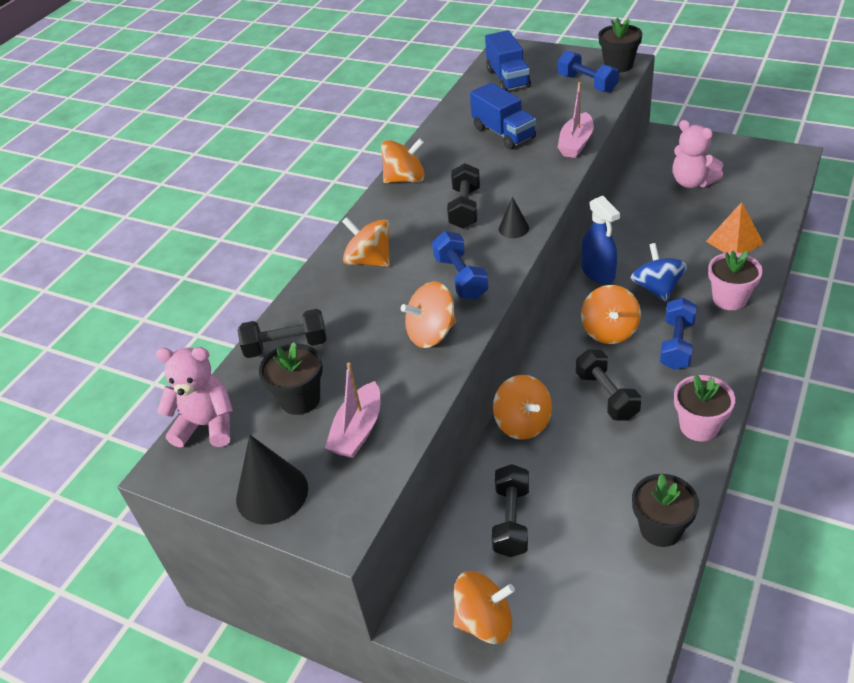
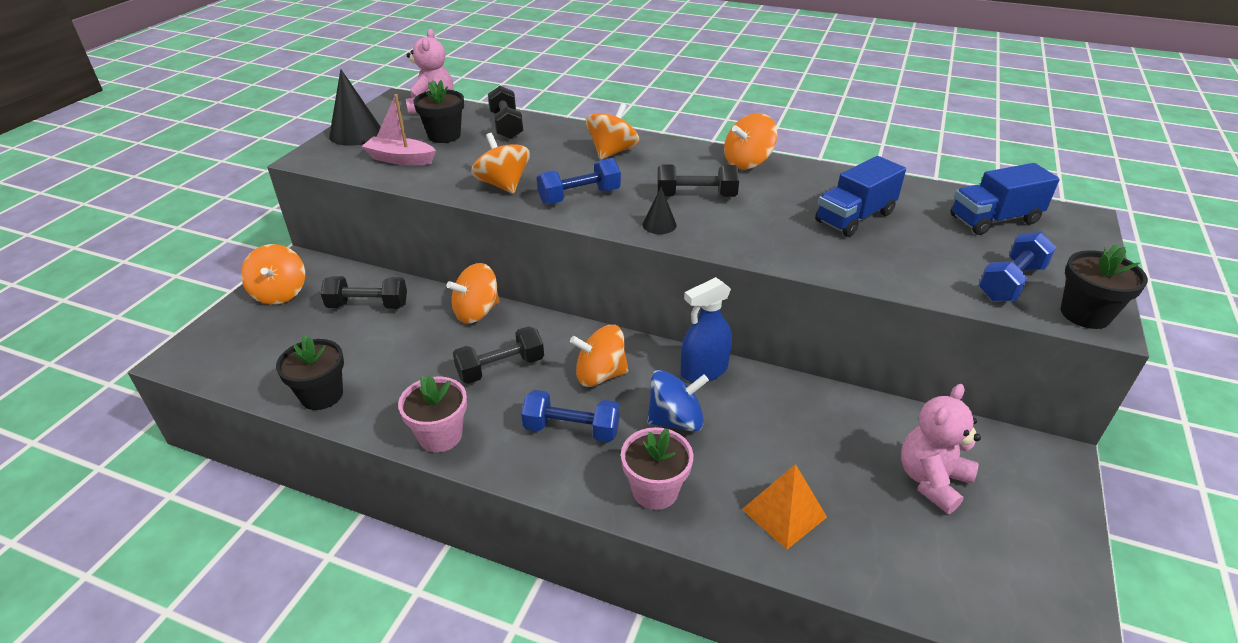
camera: 80 degrees right, 5 degrees down
orange spinning top [381,138,425,183] -> orange spinning top turned 75 degrees clockwise [724,113,778,169]
pink boat [558,82,594,158] -> none

